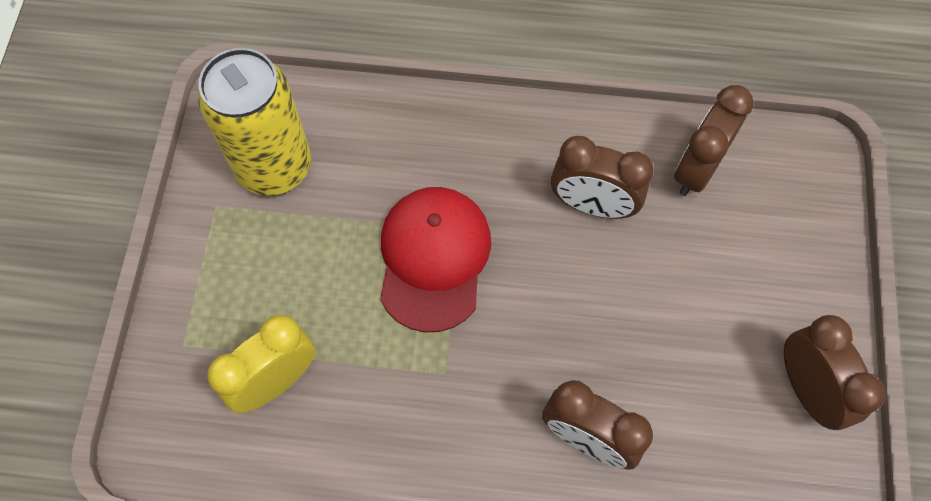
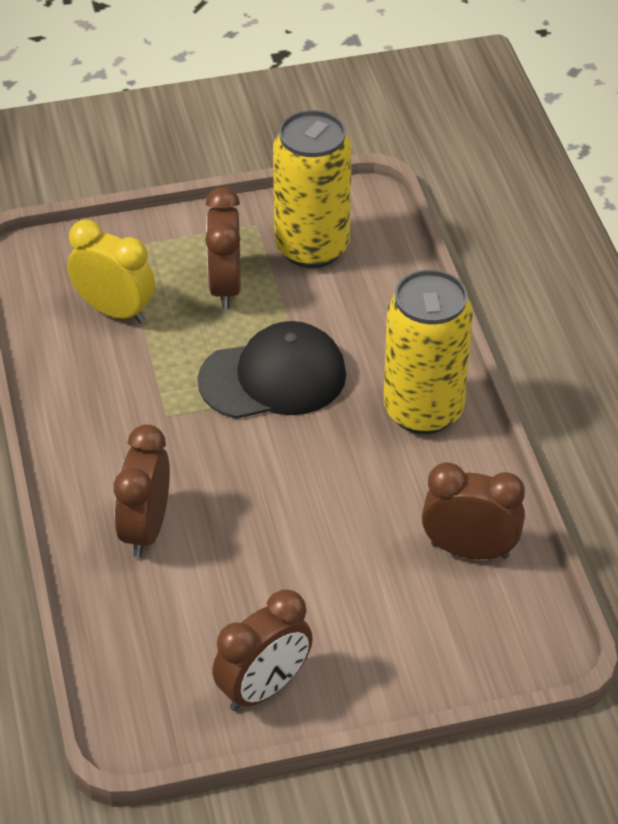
camera: 70 degrees right, 20 degrees down
red cap [380,187,491,332] -> black cap [198,321,346,419]
brown clock [551,136,654,219] -> brown clock moved to [205,187,241,309]
none -> yellow can [383,269,473,434]

